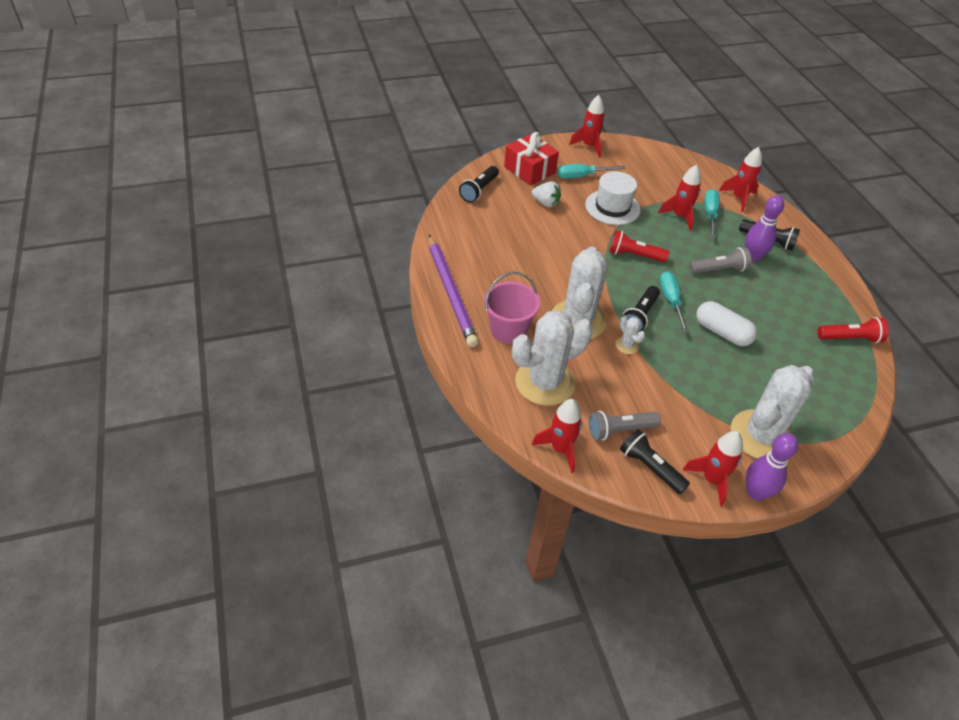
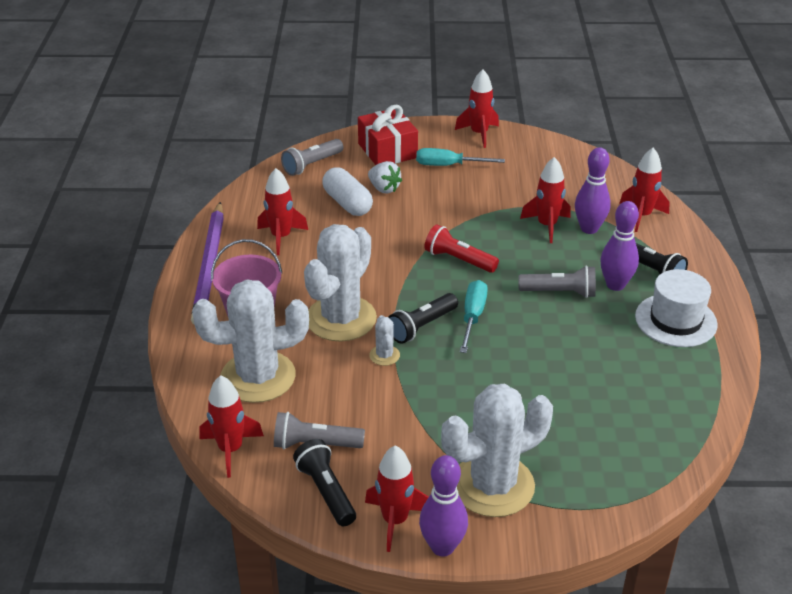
camera: 20 degrees right, 10 degrees down
black flashlight [459,166,499,203] -> grey flashlight [281,139,343,176]
white hat [585,171,640,225] -> white hat moved to [635,269,718,347]
white capsule [696,301,757,346] -> white capsule moved to [322,167,373,216]
turquoise screwdriver [704,189,720,238] -> purple bowling pin [575,147,611,234]
red flashlight [817,317,889,343] -> none
none -> red rocket [257,168,308,255]

